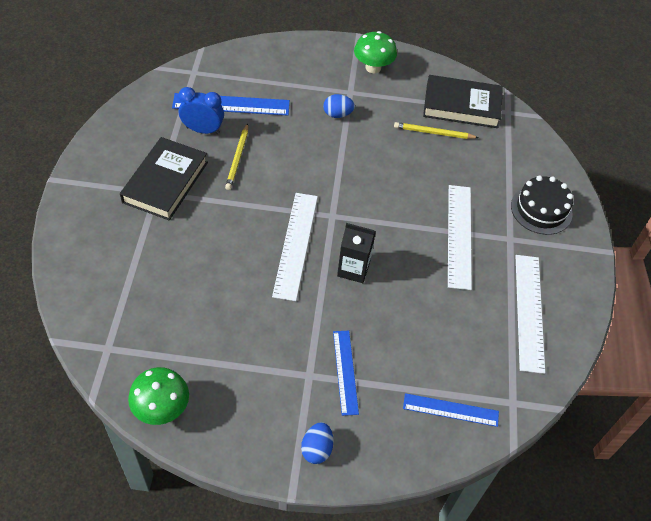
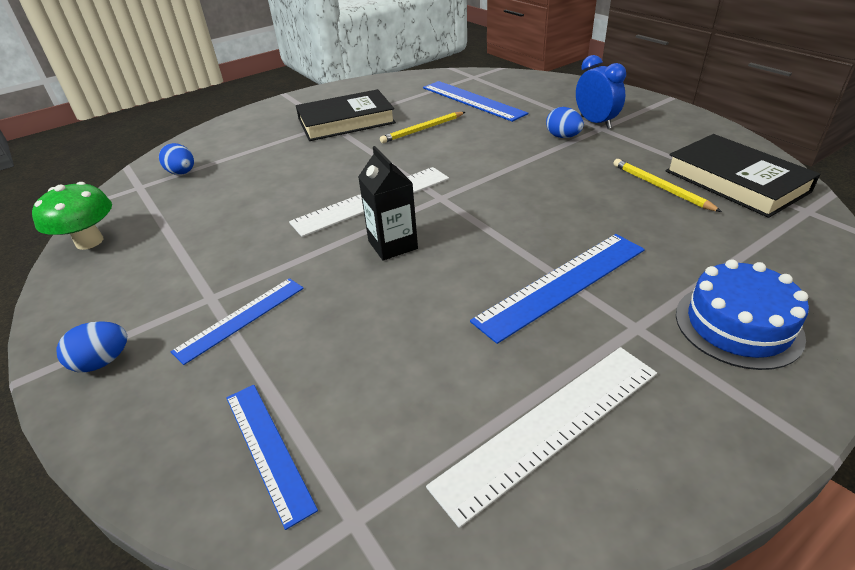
camera: 55 degrees right, 15 degrees down
blue clock [179,87,224,134] -> blue clock moved to [576,55,626,129]
green mushroom [354,31,397,73] -> none
white ruler [448,185,472,290] -> blue ruler [470,234,645,344]
black cake [511,175,573,235] -> blue cake [676,259,809,370]
none -> blue egg [159,143,194,175]

